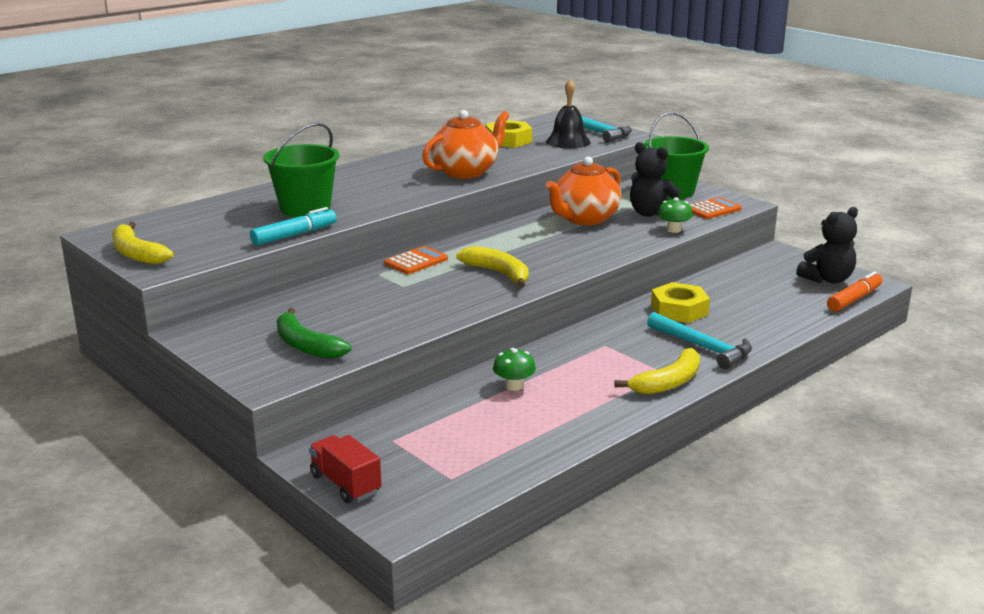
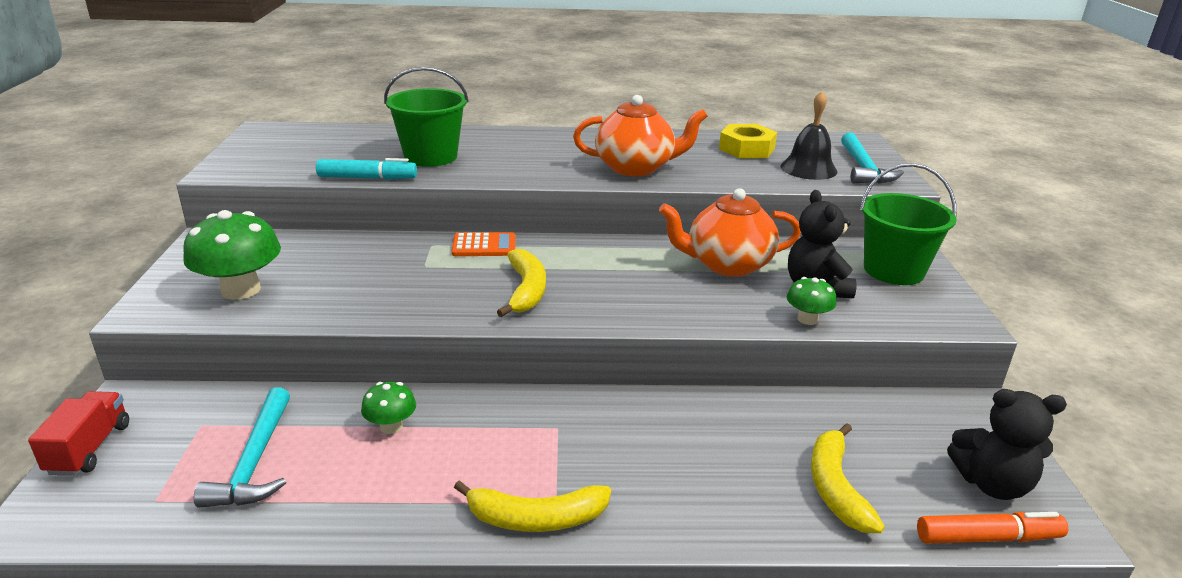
camera: 40 degrees right, 5 degrees up
yellow banana [112,222,174,265] -> yellow banana moved to [811,423,885,533]
green banana [277,308,351,359] -> green mushroom [183,210,281,300]
turquoise hammer [647,312,752,369] -> turquoise hammer moved to [194,387,290,508]
yellow nut [651,282,710,323] -> none
orange calculator [689,197,742,219] -> none

